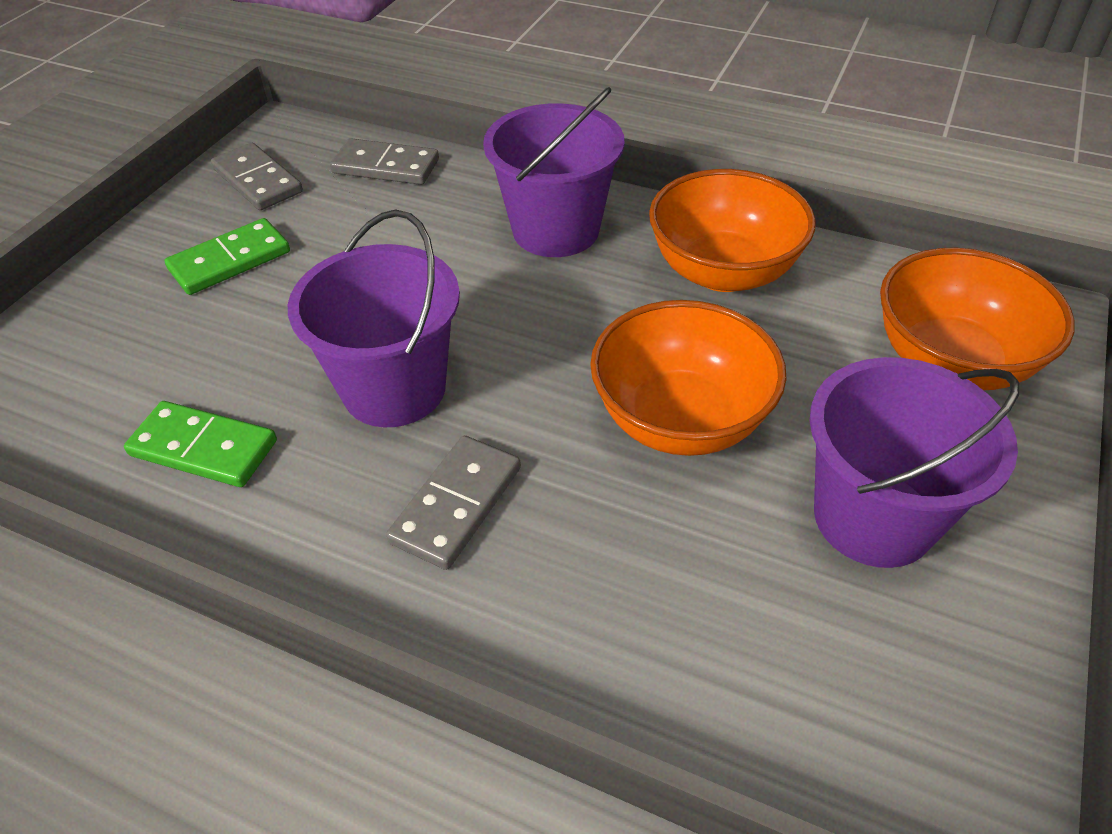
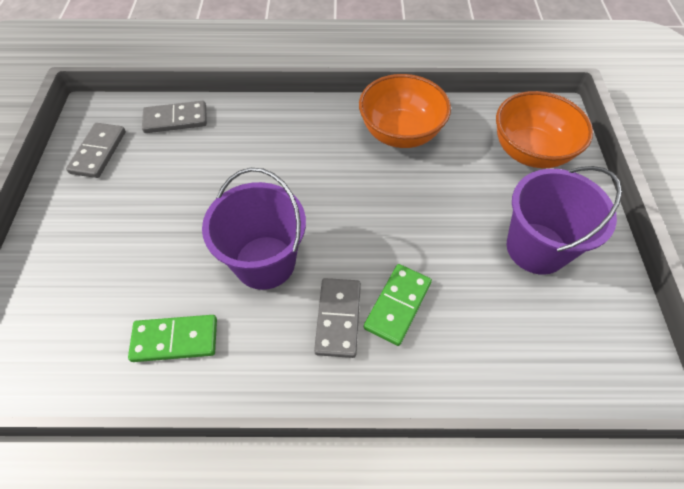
camera: 25 degrees left, 10 degrees up
green domino [165,218,290,295] -> green domino moved to [364,264,432,346]
grey domino [211,143,303,210] -> grey domino turned 75 degrees clockwise [66,123,126,178]
purple bucket [483,87,625,257] -> none
orange bowl [590,300,787,456] -> none

